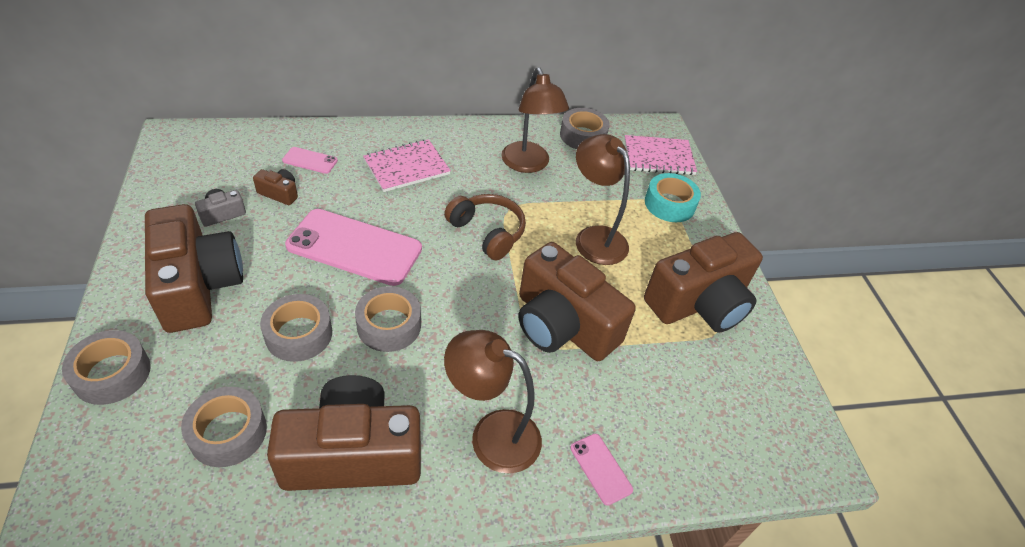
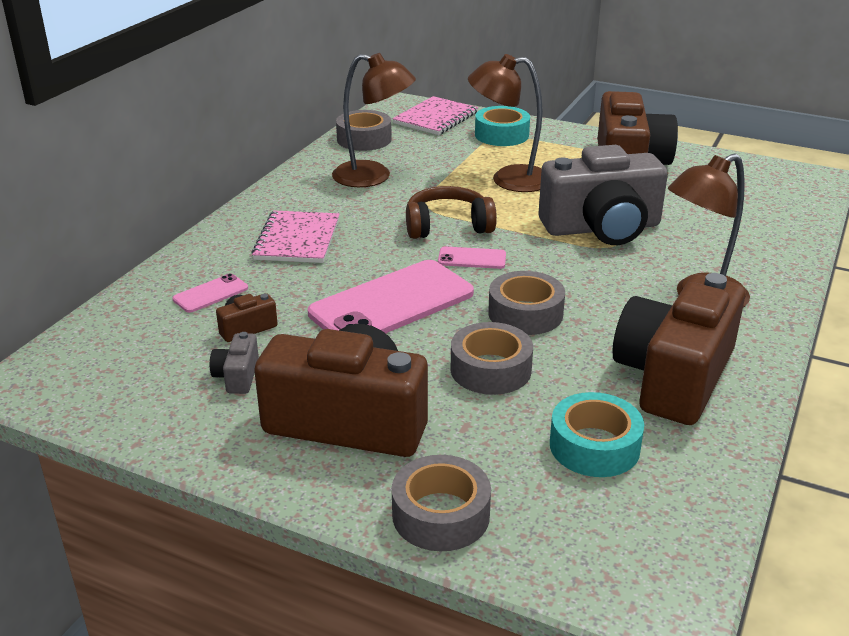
camera: 50 degrees left, 15 degrees down
grey tape [181,387,267,467] -> turquoise tape [550,392,644,477]
brown camera [519,242,636,361] -> grey camera [539,145,668,245]
pink phone [570,434,633,506] -> pink phone moved to [438,247,506,269]

